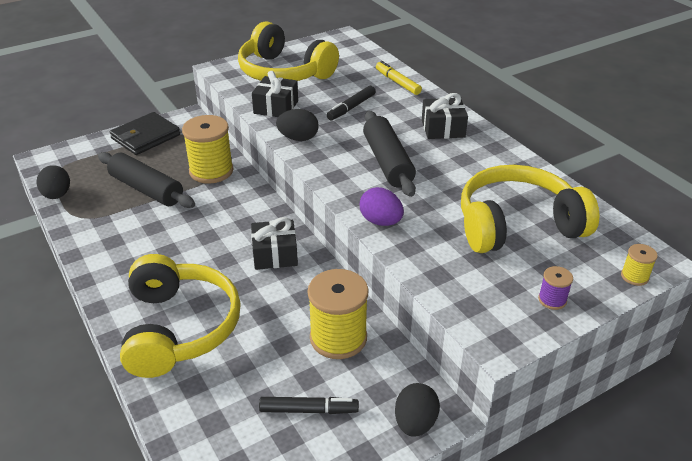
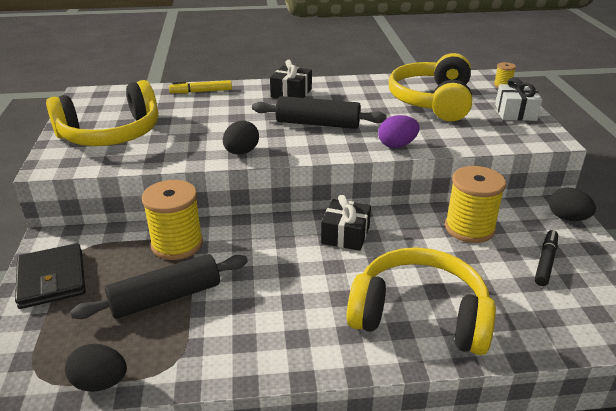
camera: 65 degrees left, 5 degrees down
black gift [252,71,298,117] -> none
black marker [327,86,376,120] -> none
purple spool [538,266,573,310] -> white gift [495,77,542,121]

